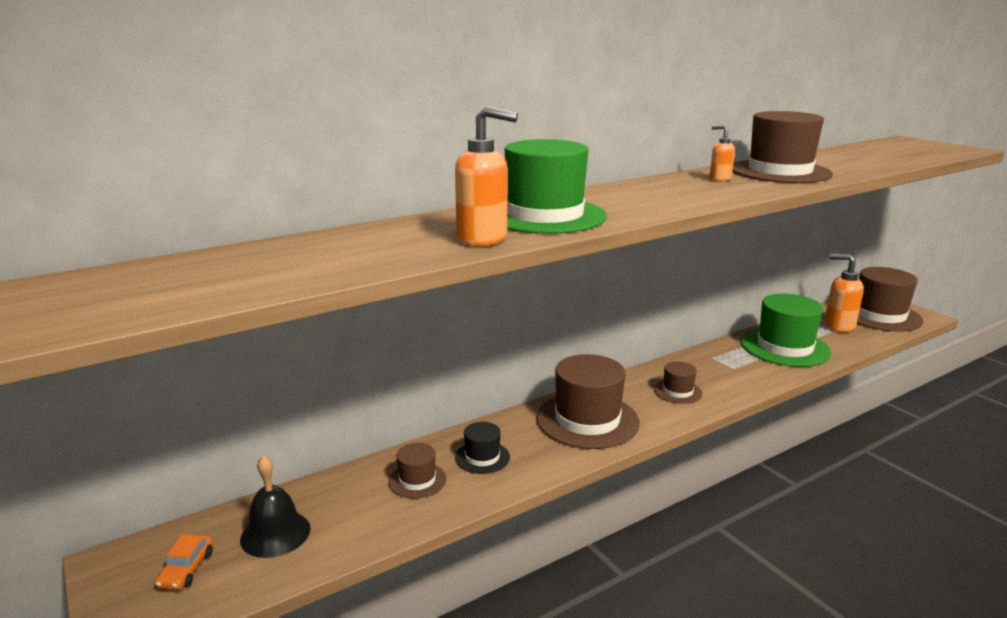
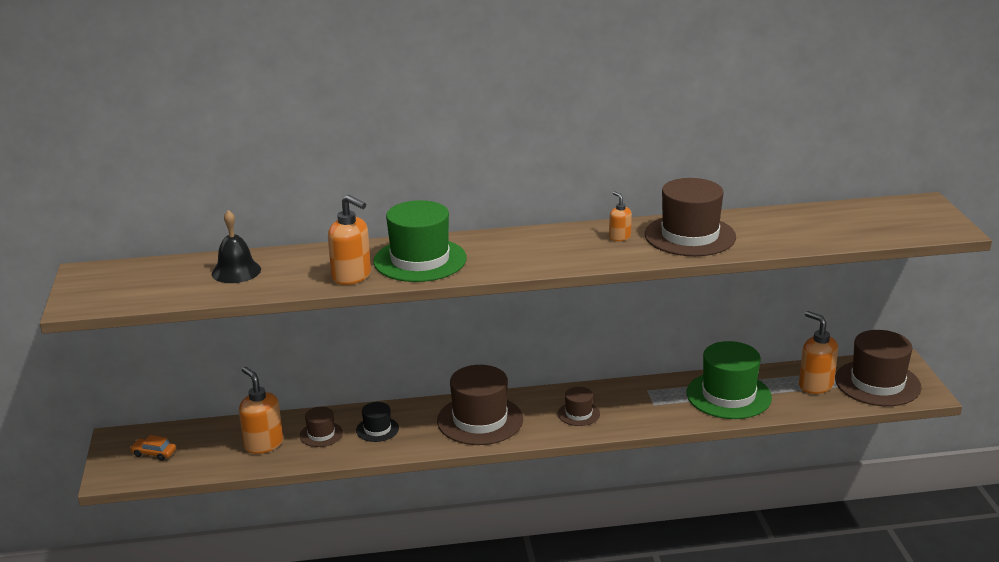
camera: 25 degrees right, 5 degrees up
orange car [155,534,213,590] -> orange car turned 75 degrees clockwise [130,435,176,461]
black bell [240,455,310,558] -> black bell moved to [212,210,261,283]
none -> orange soap dispenser [239,367,283,454]

